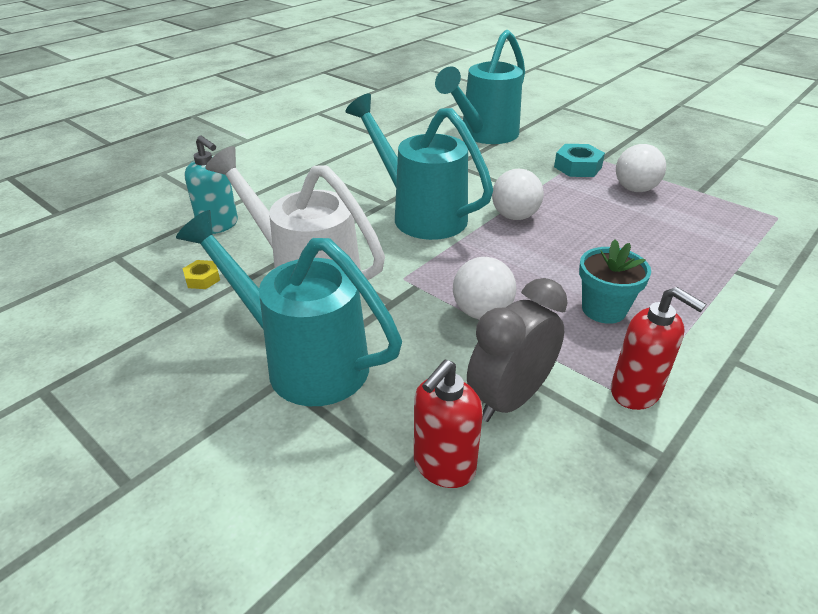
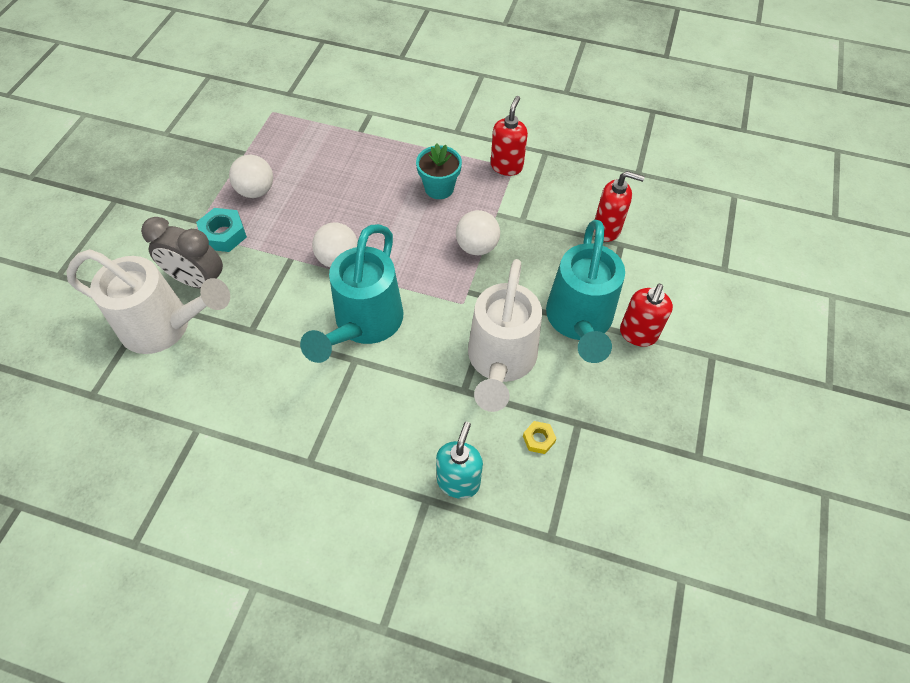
camera: 115 degrees left, 20 degrees up
turquoise watering can [435,30,525,144] -> white watering can [66,249,230,354]
grey clock [467,278,568,422] -> grey clock moved to [141,217,223,289]
none -> red soap dispenser [620,284,673,347]

